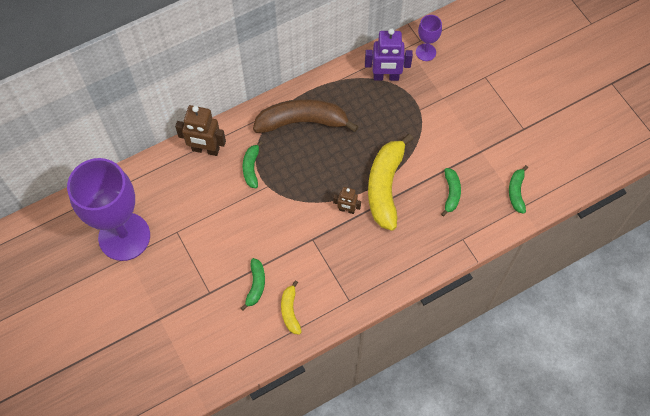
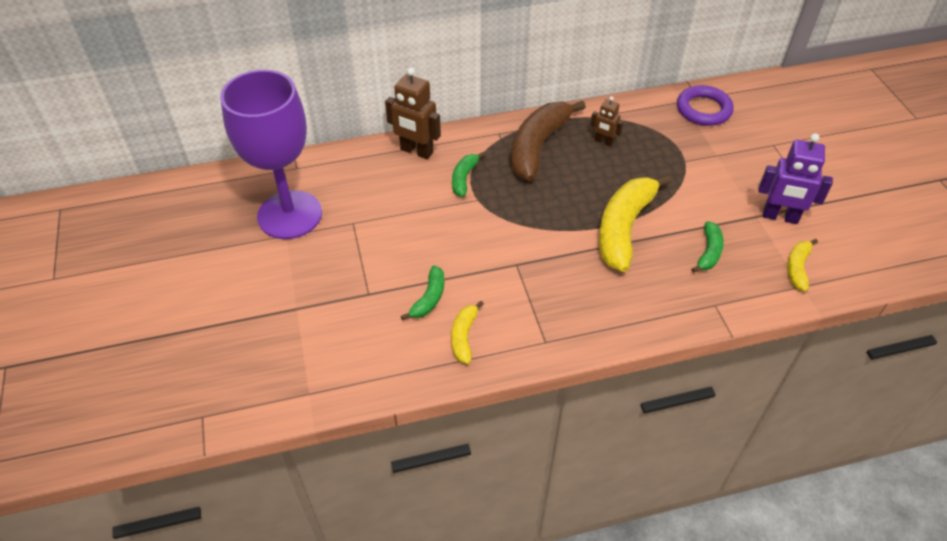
camera: 15 degrees right, 15 degrees down
brown banana [253,99,359,133] -> brown banana turned 75 degrees counterclockwise [511,101,586,181]
brown robot [333,187,361,214] -> brown robot moved to [590,96,623,147]
purple robot [365,28,413,81] -> purple robot moved to [758,133,833,224]
purple goblet [416,15,442,61] -> purple ring [677,85,734,126]
green banana [509,165,528,214] -> yellow banana [787,239,818,292]

